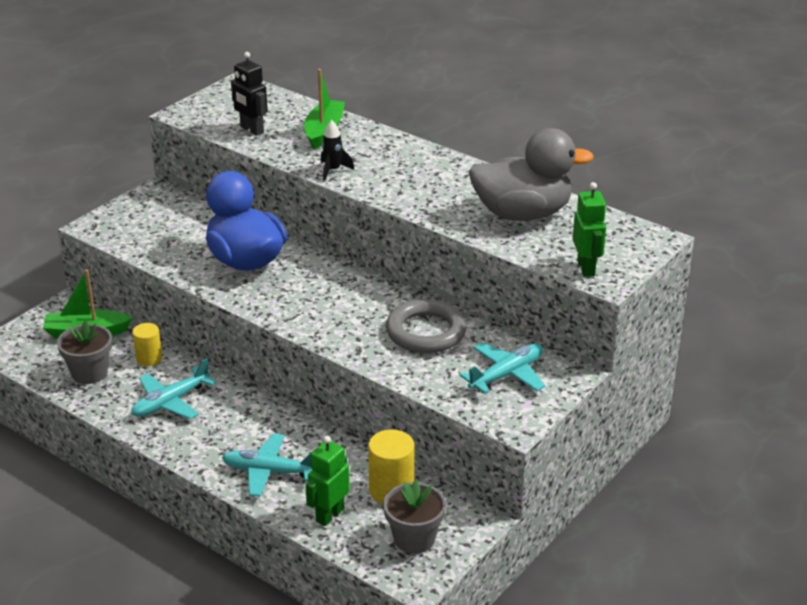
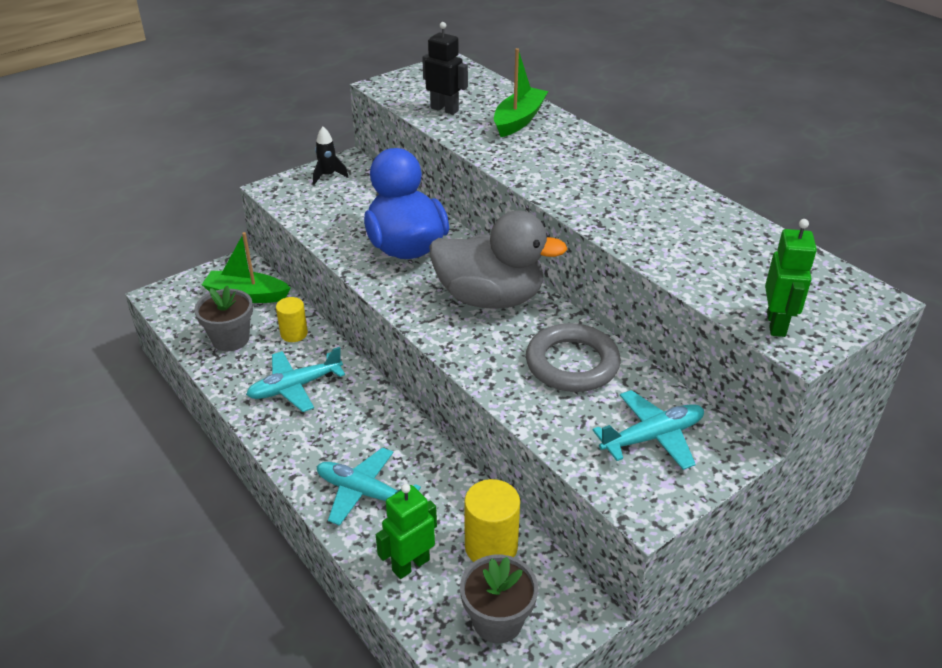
camera: 15 degrees right, 5 degrees up
black robot [231,52,268,135] -> black robot turned 150 degrees clockwise [422,22,468,115]
black rocket [321,120,354,181] -> black rocket moved to [313,127,348,185]
grey duck [469,128,594,221] -> grey duck moved to [430,210,567,309]

